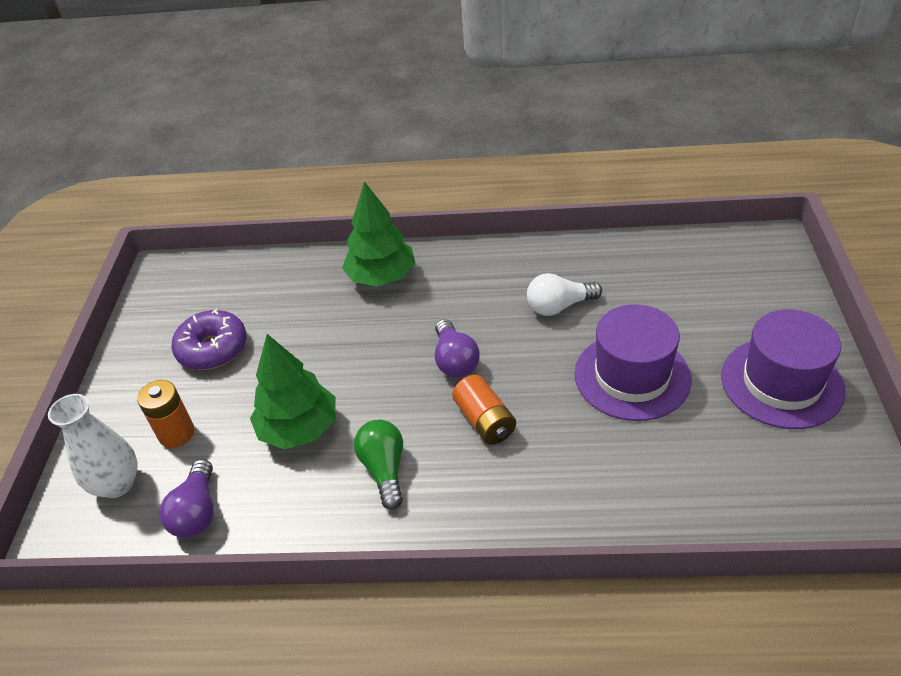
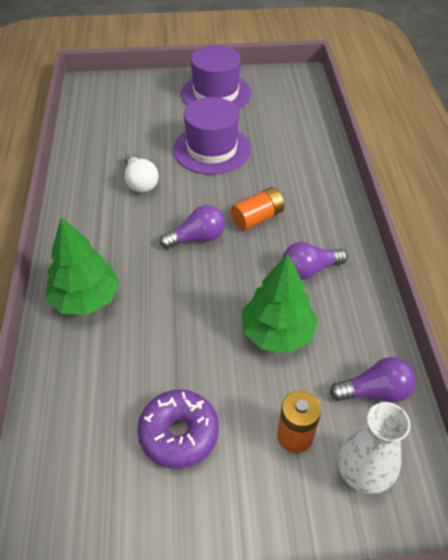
camera: 100 degrees left, 5 degrees up
green light bulb [354,420,403,510] -> purple light bulb [282,242,348,280]

